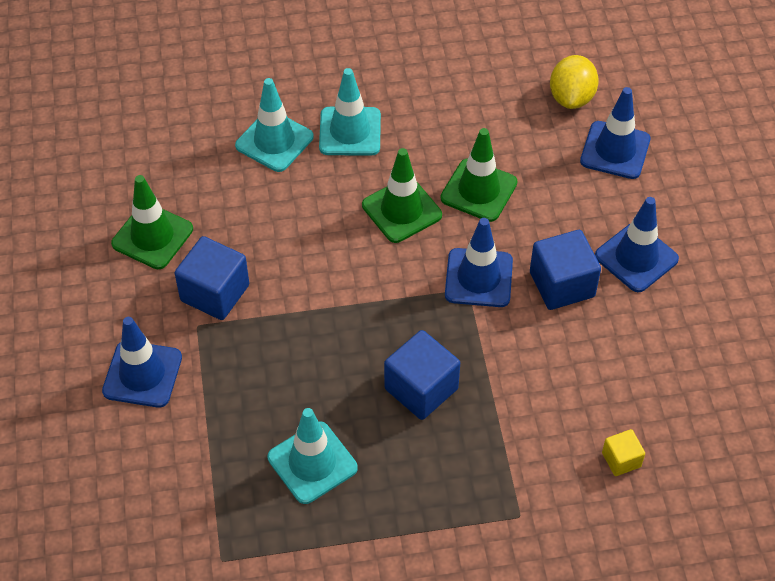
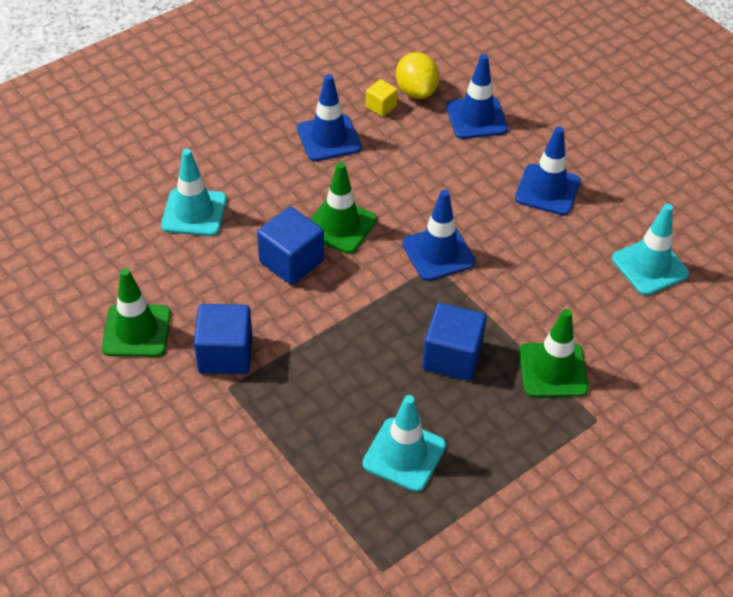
camera: 30 degrees left, 5 degrees down
blue traffic cone [102,317,182,408] -> blue traffic cone moved to [297,74,362,161]
turquoise traffic cone [319,68,381,156] -> turquoise traffic cone moved to [612,204,689,295]
green traffic cone [441,128,518,222] -> green traffic cone moved to [519,309,589,397]
blue cube [530,230,601,310] -> blue cube moved to [257,207,324,285]
yellow cube [602,429,645,476] -> yellow cube moved to [366,79,398,117]

